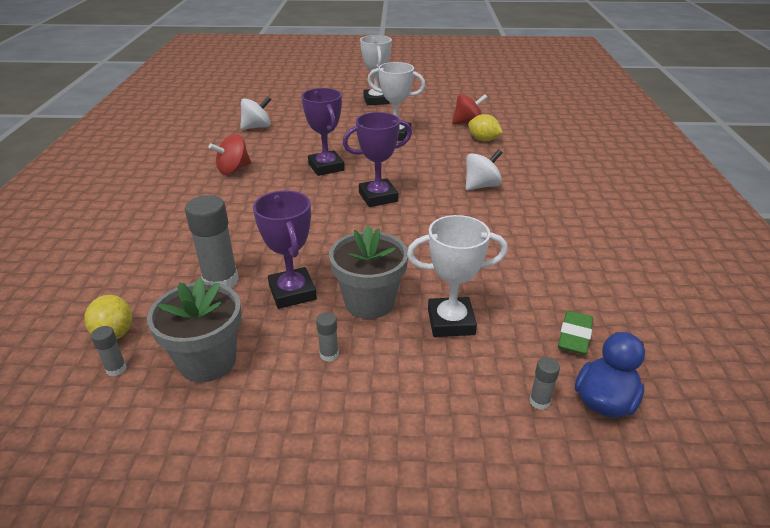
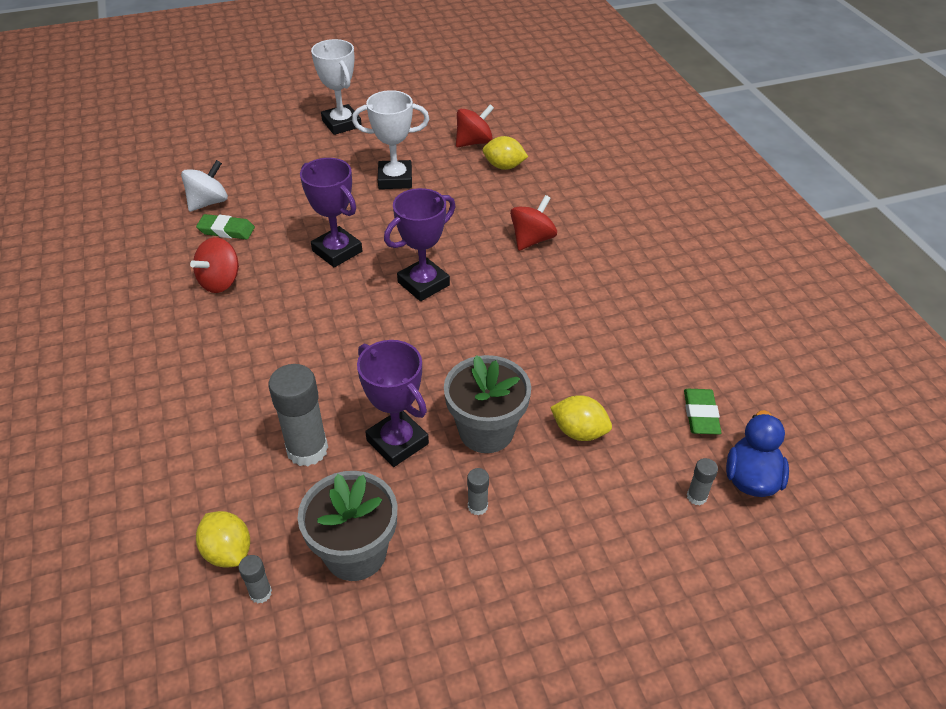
camera: 20 degrees left, 10 degrees up
white trophy [407,215,508,337] -> yellow lemon [550,395,612,441]
white spinning top [466,149,503,190] -> red spinning top [510,195,557,251]
none -> green eraser [196,214,255,240]

